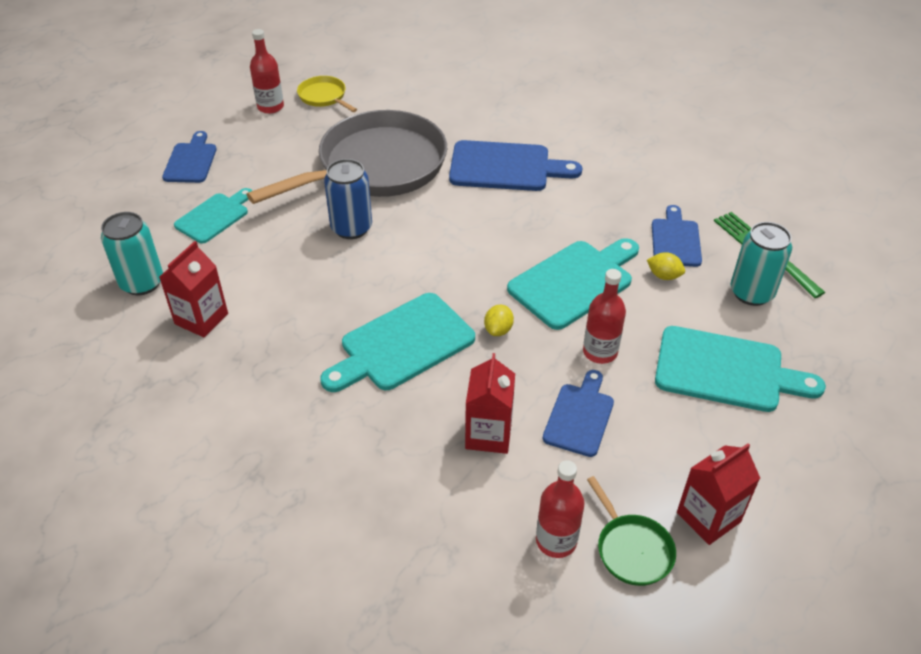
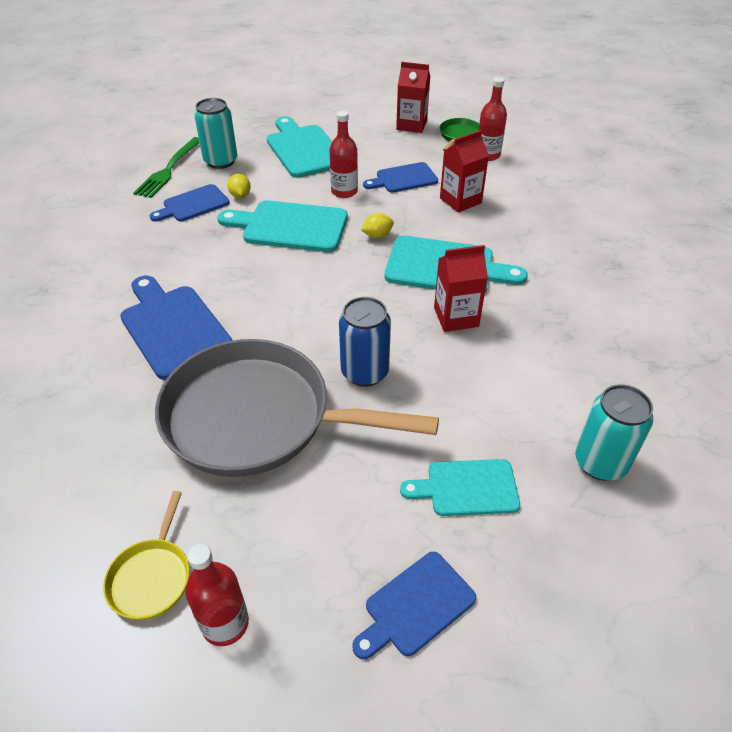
camera: 130 degrees left, 0 degrees up
red carton [159,241,228,337] -> red carton moved to [434,245,488,332]

